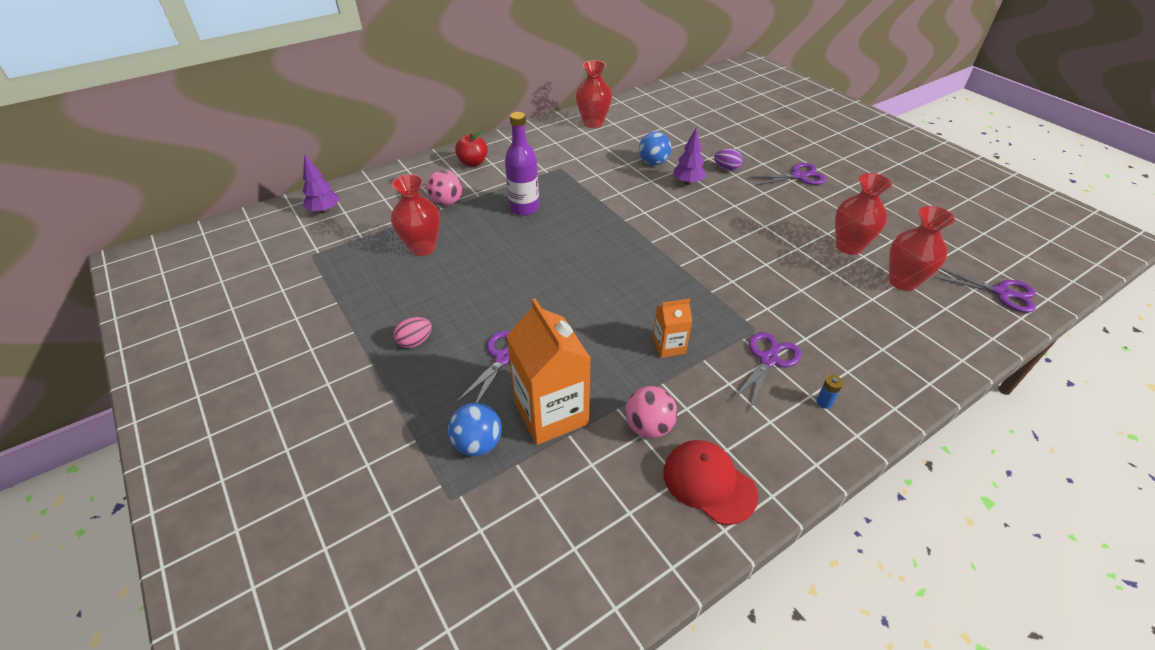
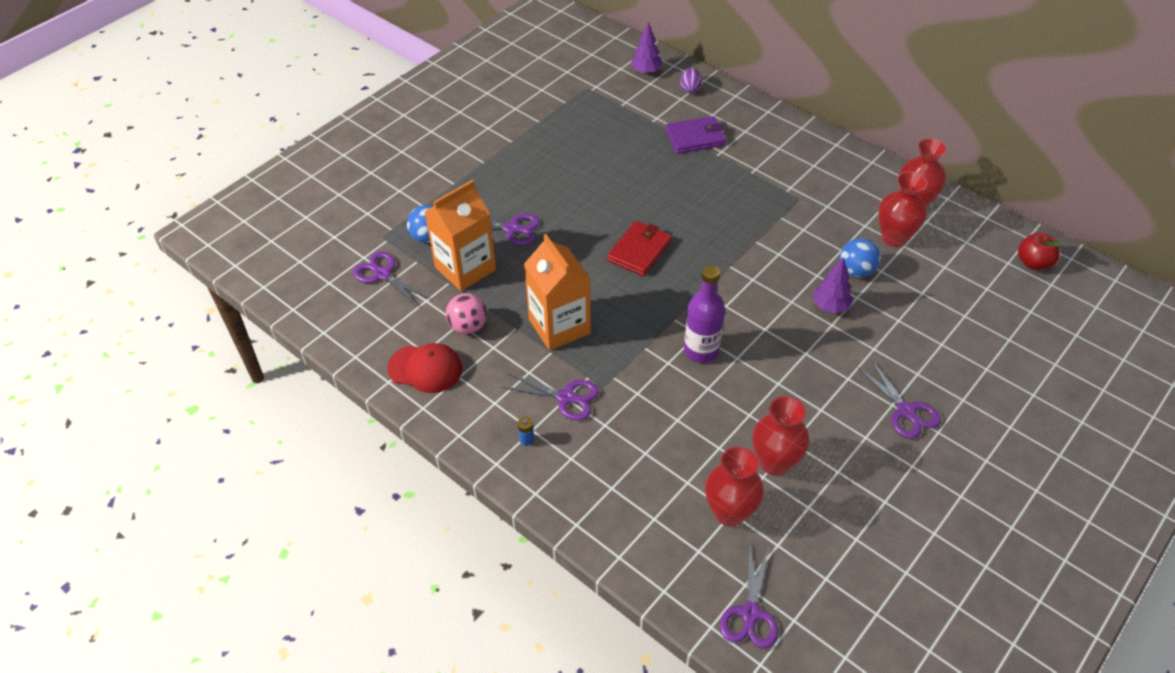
camera: 75 degrees right, 5 degrees up
red vase [391,174,440,256] -> red vase moved to [878,172,927,247]
pink egg [394,317,432,348] -> none
pink ball [426,170,462,206] -> purple wallet [665,116,727,154]
red apple [455,131,488,167] -> red apple moved to [1018,232,1061,270]
purple bottle [505,112,539,216] -> purple bottle moved to [684,265,725,363]
orange carton [653,299,692,358] -> orange carton [524,234,591,351], size x1.94
red cap [663,440,758,525] -> red cap turned 75 degrees clockwise [387,343,462,393]
purple egg [714,149,743,171] -> purple egg moved to [680,68,702,93]
none -> purple scissors [353,251,429,307]
none -> red wallet [607,221,672,276]

